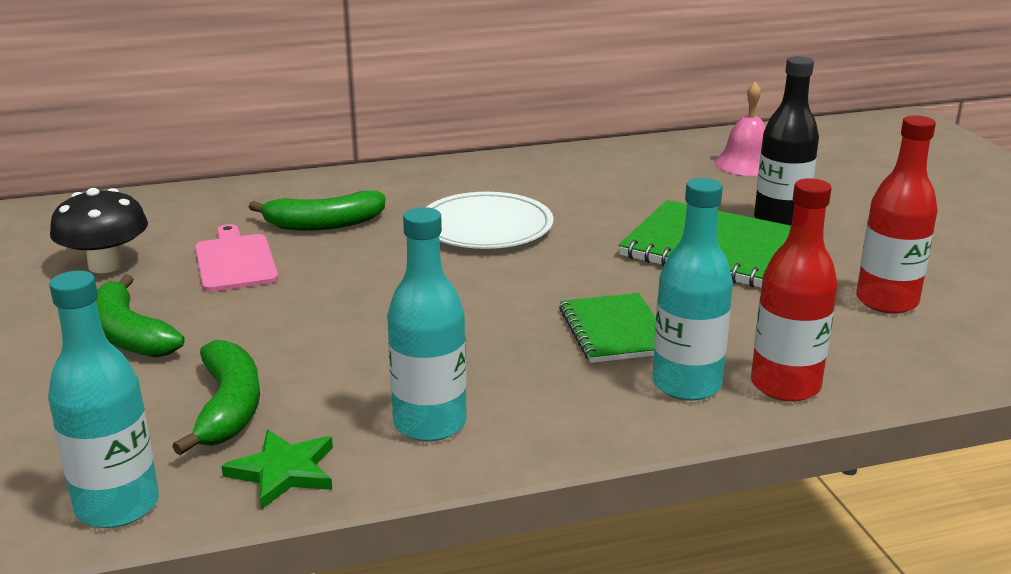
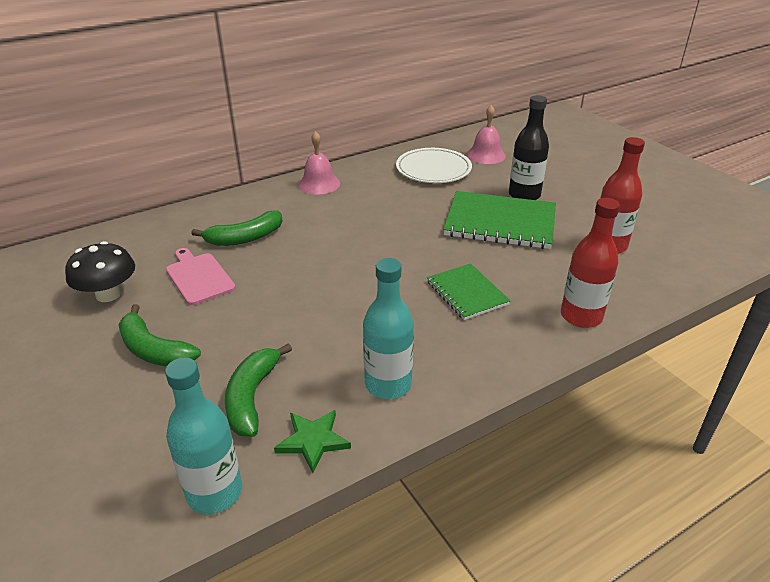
camera: 15 degrees left, 10 degrees up
green banana [172,340,260,455] -> green banana turned 150 degrees counterclockwise [225,343,292,437]
white plate [427,192,554,249] -> white plate moved to [396,148,472,183]
turquoise bottle [652,178,733,401] -> none
none -> pink bell [298,131,340,195]

